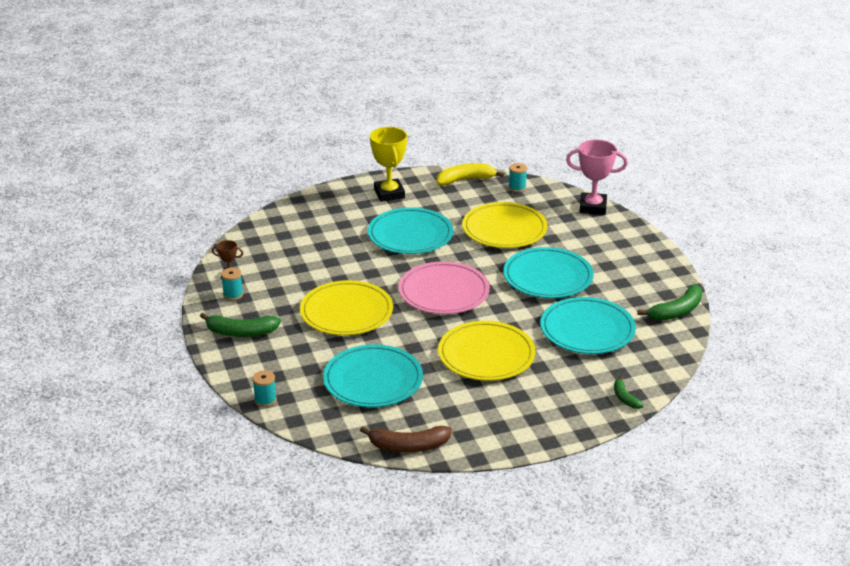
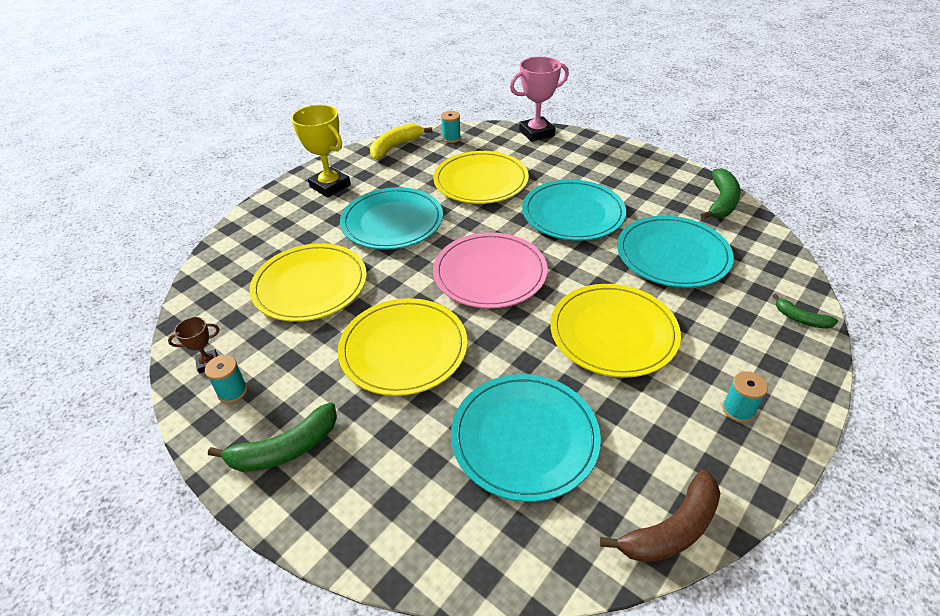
camera: 30 degrees left, 10 degrees up
turquoise spool [252,370,277,407] -> turquoise spool moved to [722,371,768,423]
none -> yellow plate [249,243,367,322]

